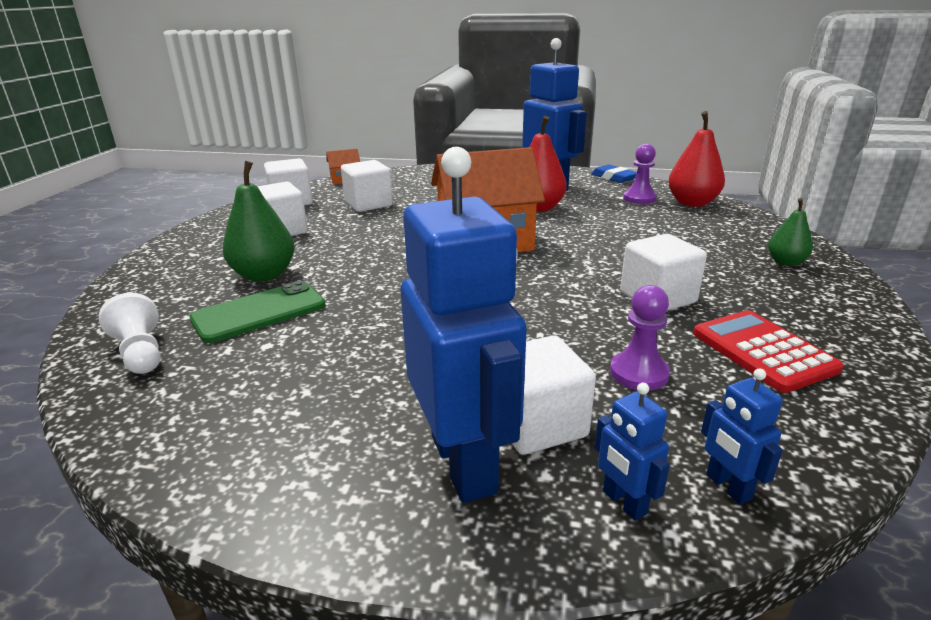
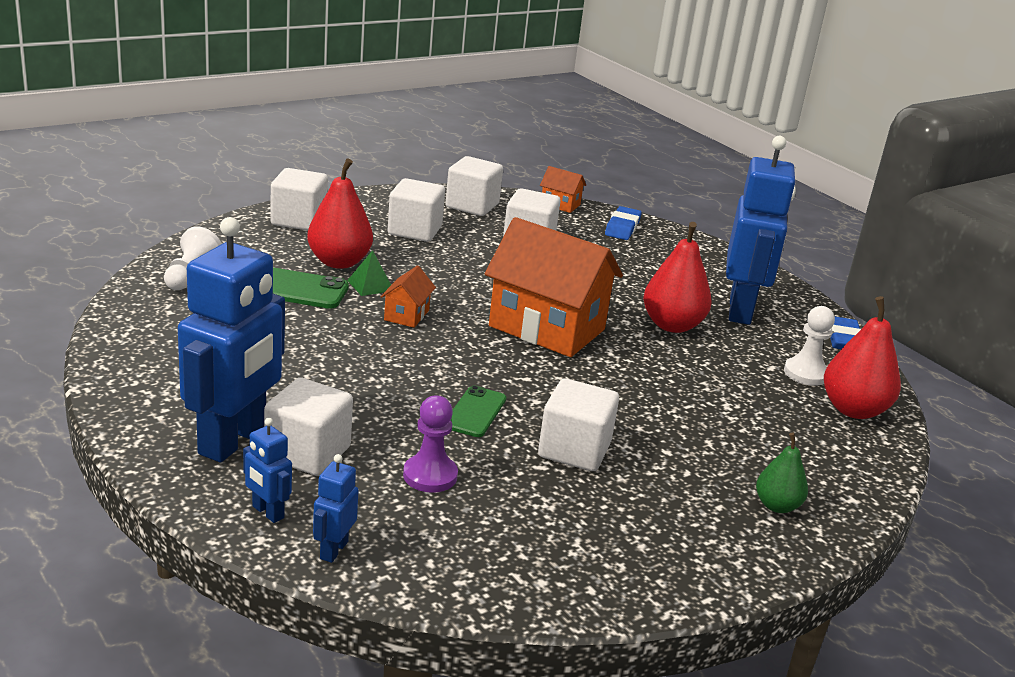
camera: 40 degrees right, 0 degrees up
green pear [222,161,295,282] -> red pear [307,158,373,269]
blue robot [594,383,670,521] -> blue robot turned 60 degrees counterclockwise [243,418,292,523]
purple pawn [623,144,657,204] -> white pawn [784,306,835,386]
red calculator [693,310,844,393] -> none
none -> white cube [270,168,328,231]
none -> green pyramid [347,250,391,296]
none -> orange house [380,265,436,328]
none -> green phone [451,386,506,437]
none -> blue eraser [605,206,642,240]

